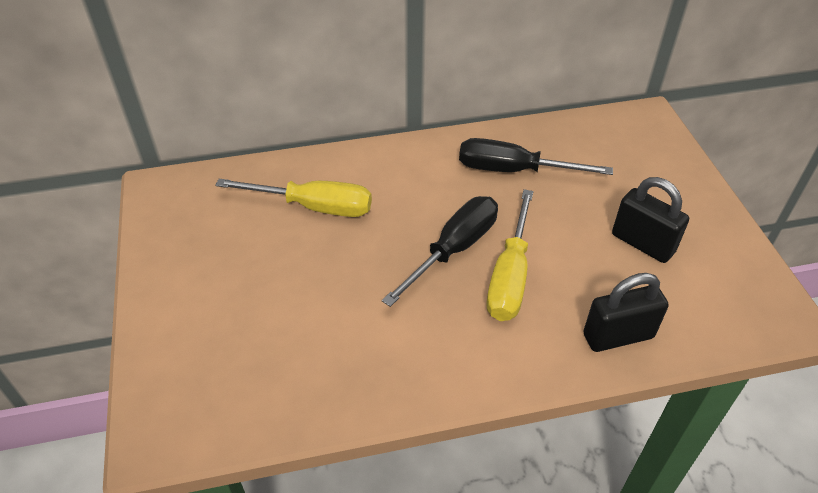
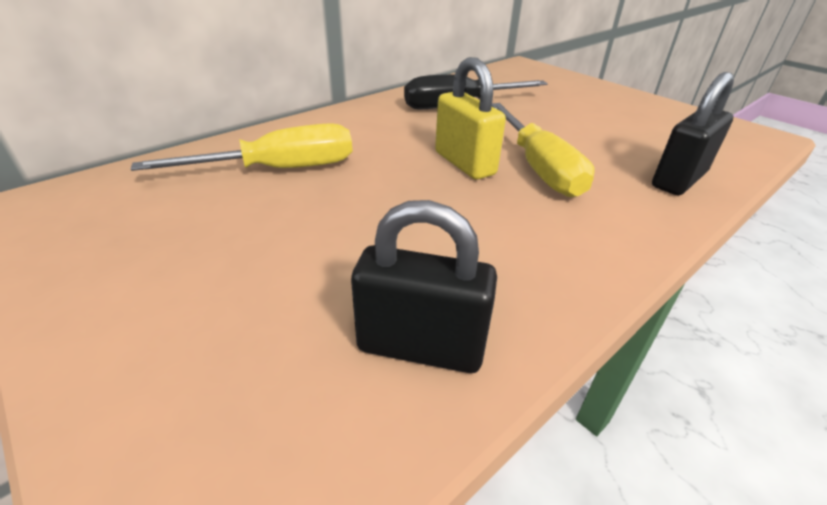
camera: 30 degrees left, 10 degrees down
black screwdriver [382,196,498,307] -> yellow padlock [435,57,506,180]
black padlock [612,177,689,263] -> black padlock moved to [351,200,497,373]

